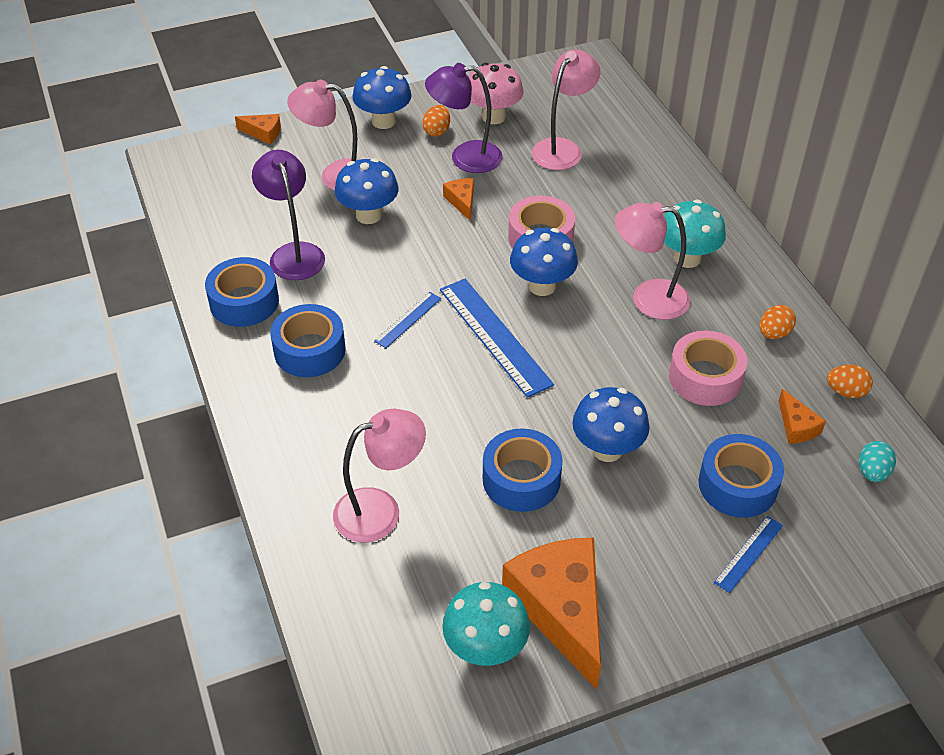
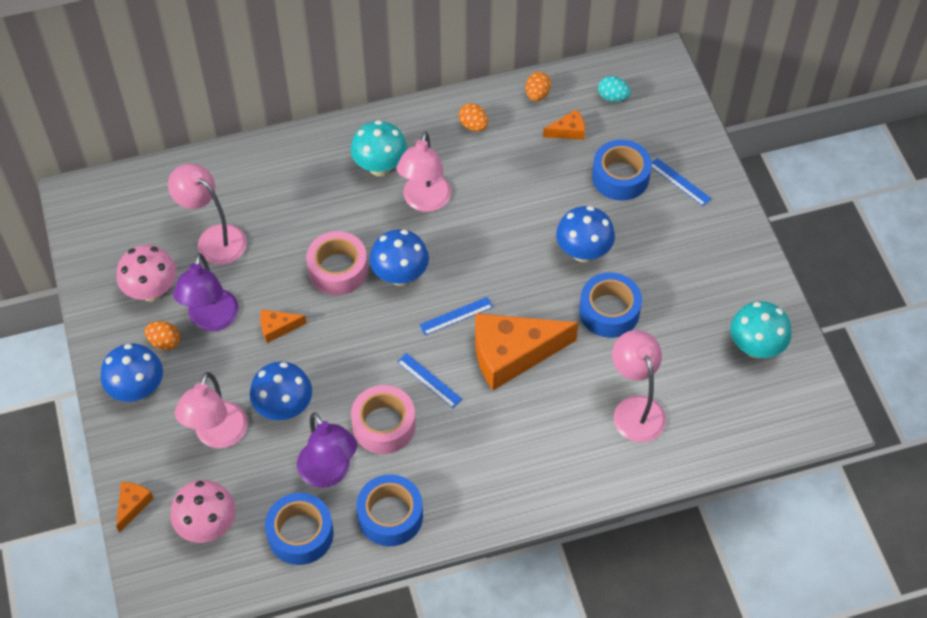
camera: 85 degrees left, 10 degrees up
purple lamp [252,150,325,280] -> purple lamp turned 105 degrees counterclockwise [297,412,357,488]
blue tape [270,304,346,377] -> blue tape moved to [265,493,334,565]
blue ruler [440,279,554,398] -> blue ruler [419,297,493,335], size x0.52
orange cheese [502,538,601,690] -> orange cheese moved to [475,313,579,390]
pink tape [669,331,747,406] -> pink tape moved to [351,385,416,454]
none -> pink mushroom [170,480,236,543]

